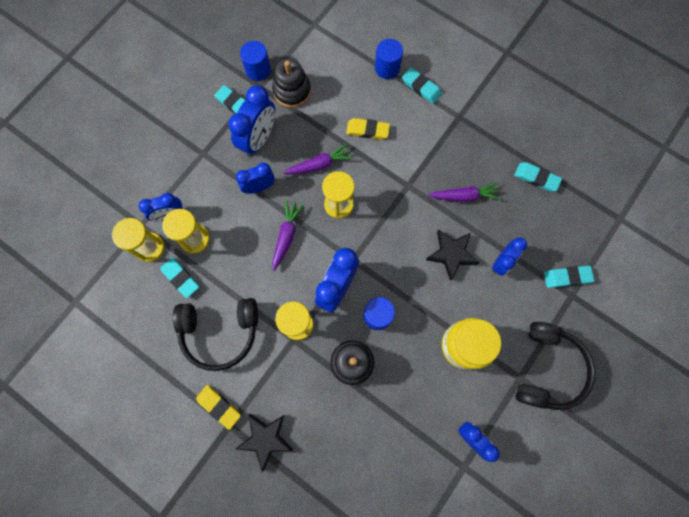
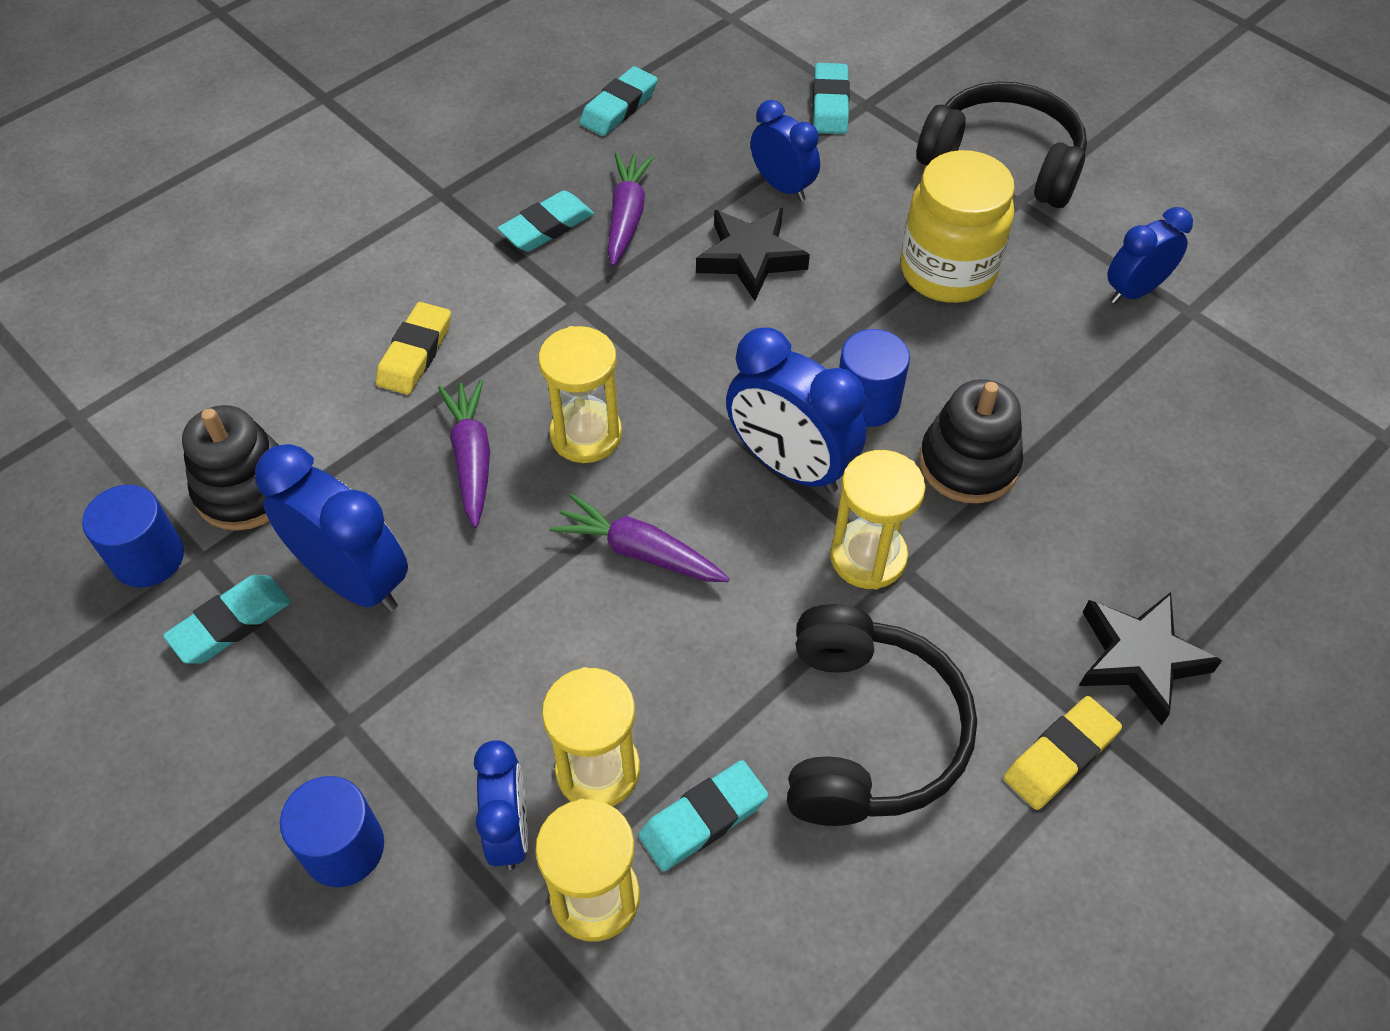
camera: 80 degrees left, 20 degrees down
blue clock [236,163,275,194] -> none
blue cylinder [375,39,403,79] -> blue cylinder moved to [280,776,384,887]
turquoise eraser [402,68,442,104] -> turquoise eraser moved to [497,190,594,252]

